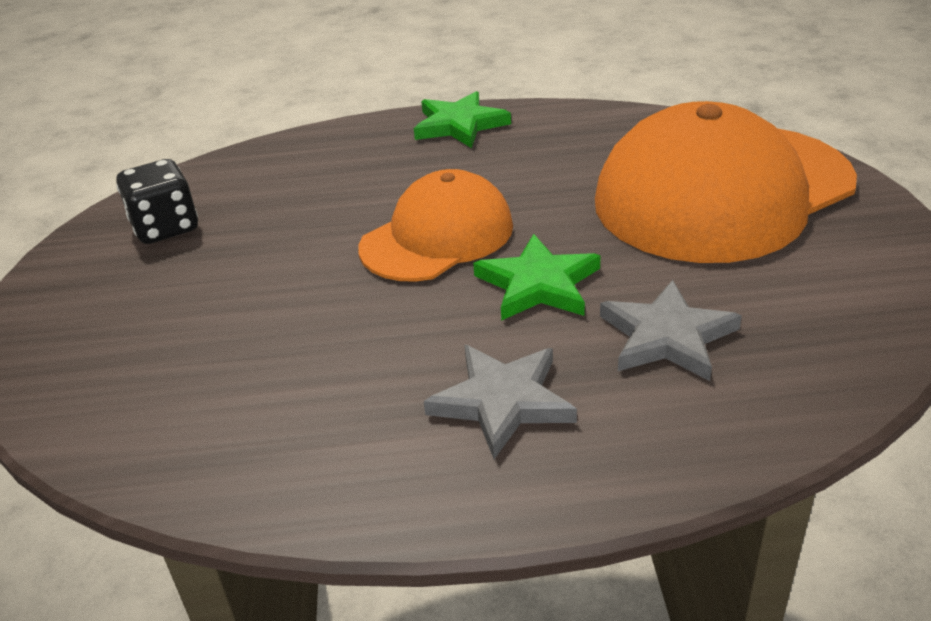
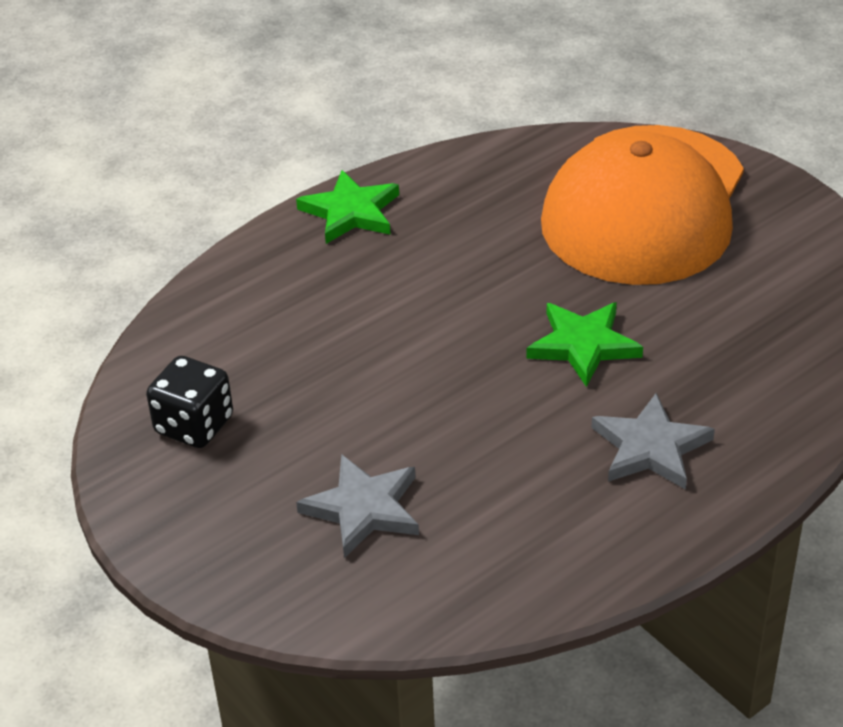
camera: 35 degrees left, 5 degrees up
orange cap [358,169,513,282] -> none
grey star [600,280,742,381] -> grey star moved to [296,454,419,558]

